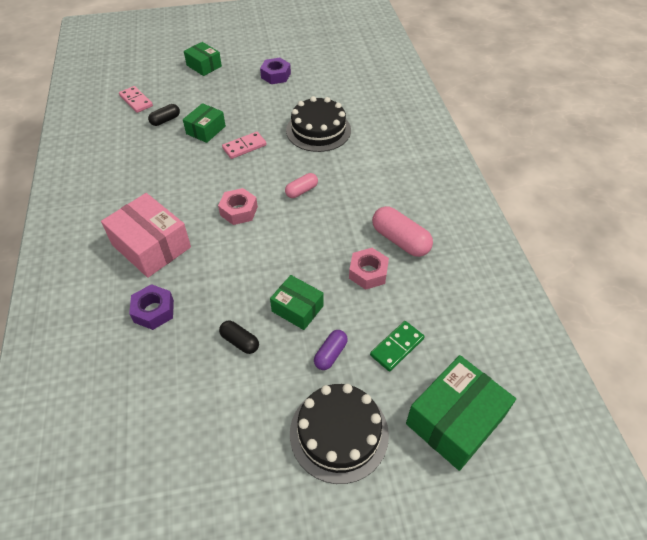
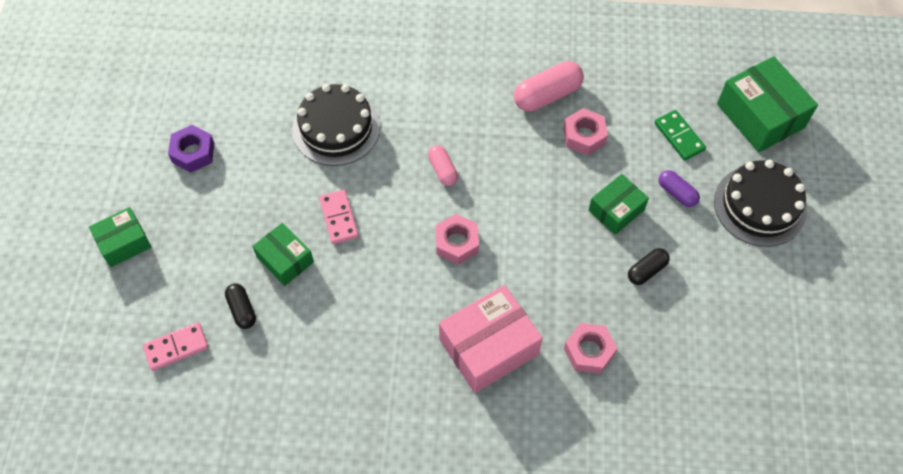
camera: 75 degrees left, 10 degrees up
purple nut [129,284,174,330] -> pink nut [564,323,617,374]

